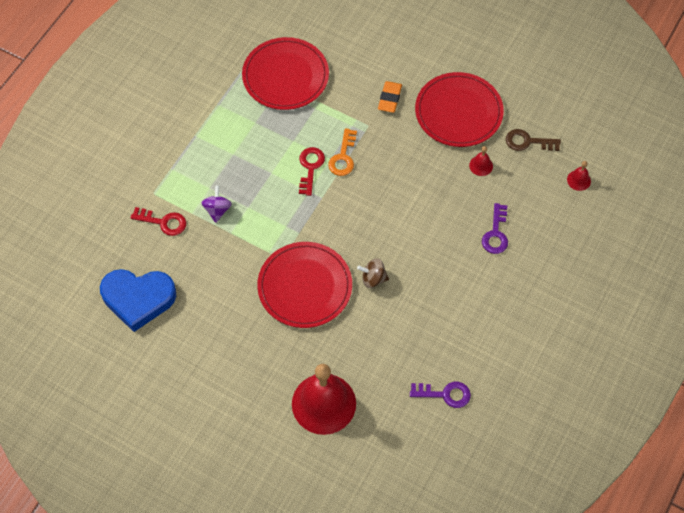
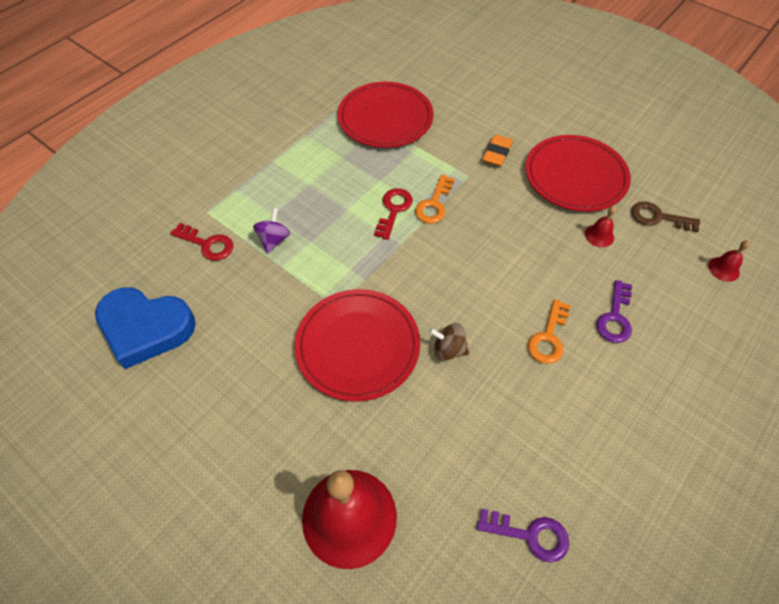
camera: 10 degrees right, 5 degrees down
none -> orange key [528,299,571,364]

